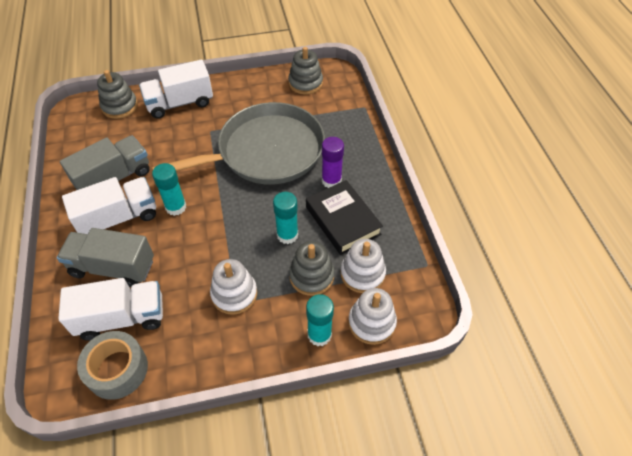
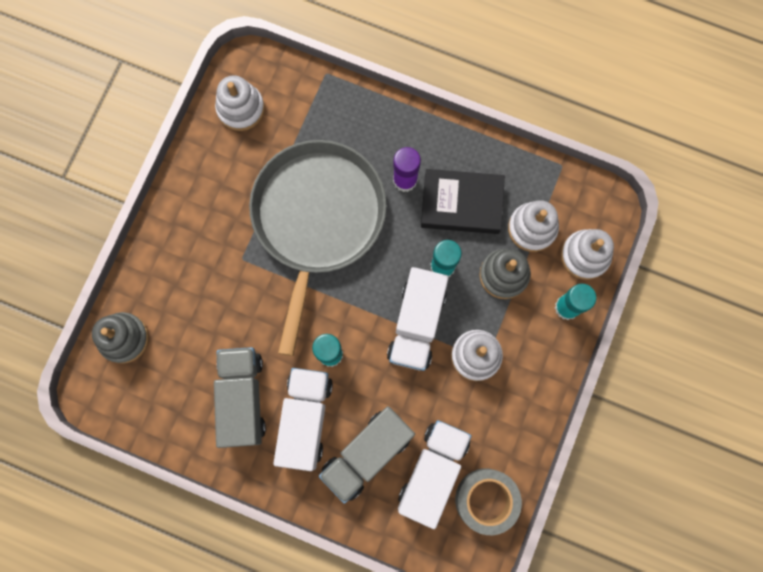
camera: 55 degrees left, 25 degrees up
white truck [139,60,213,119] -> white truck moved to [387,267,449,371]
grey stacking toy [288,47,323,95] -> white stacking toy [215,75,265,131]

